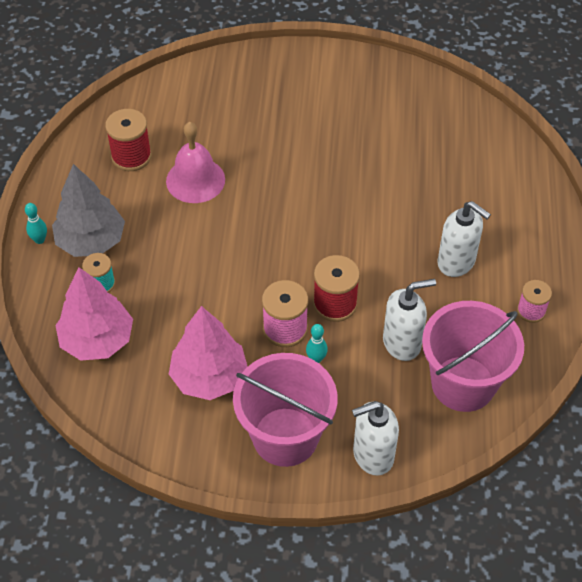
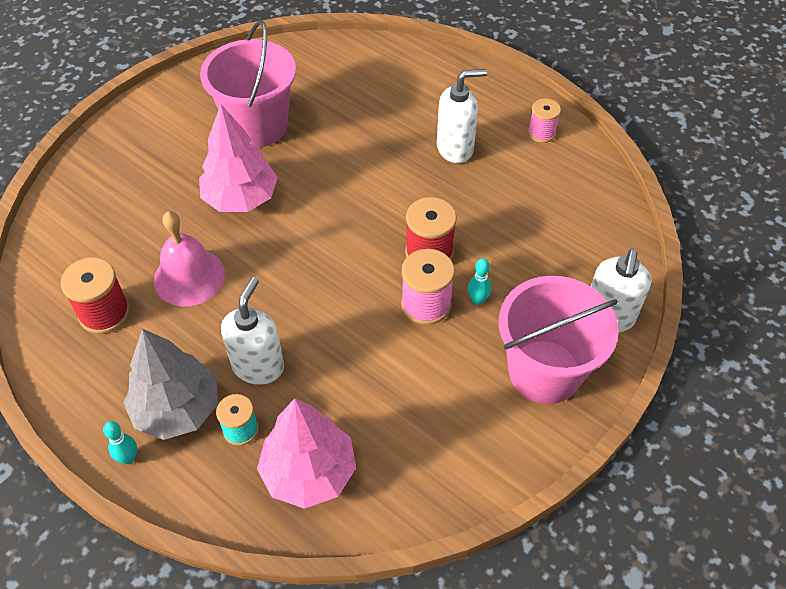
camera: 55 degrees left, 0 degrees up
pink tree [169,306,248,400] -> pink tree moved to [199,104,278,212]
white soap dispenser [383,279,436,361] -> white soap dispenser moved to [221,277,284,385]
pink bucket [422,301,524,412] -> pink bucket moved to [200,20,296,147]

